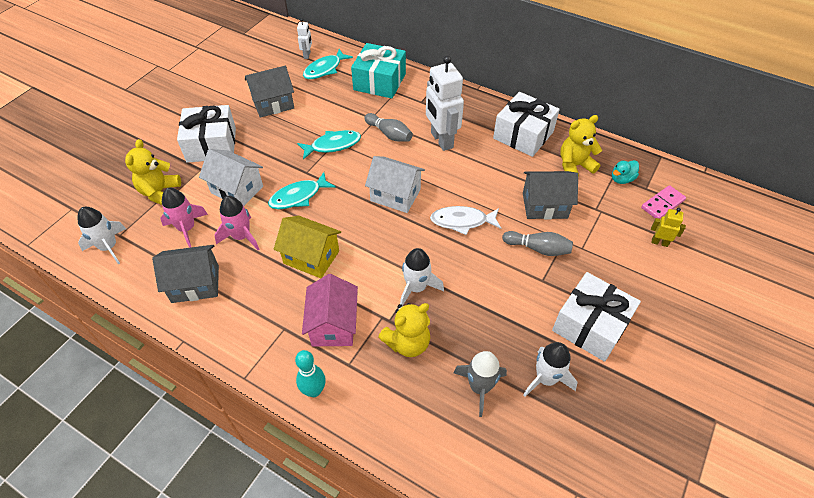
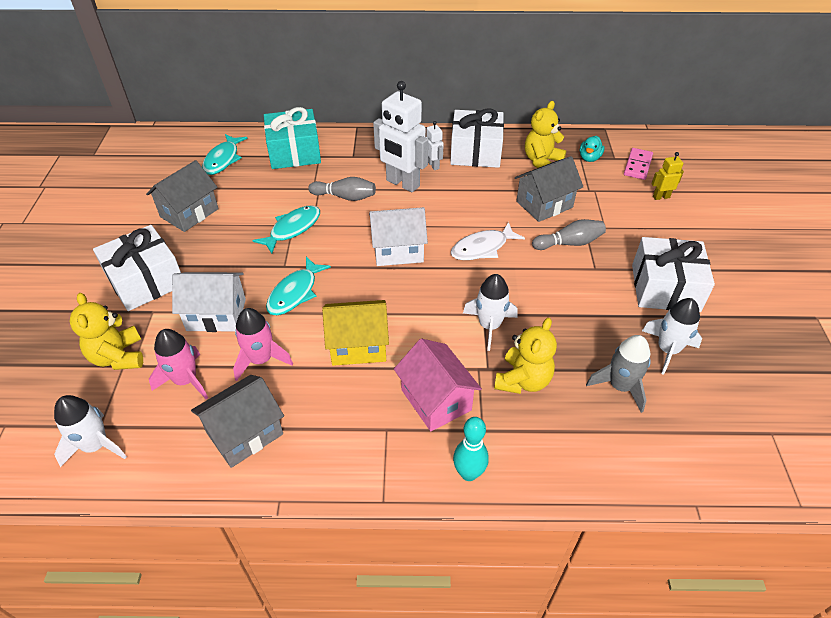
camera: 30 degrees left, 5 degrees down
white robot [297,18,312,59] -> white robot moved to [426,121,444,170]

